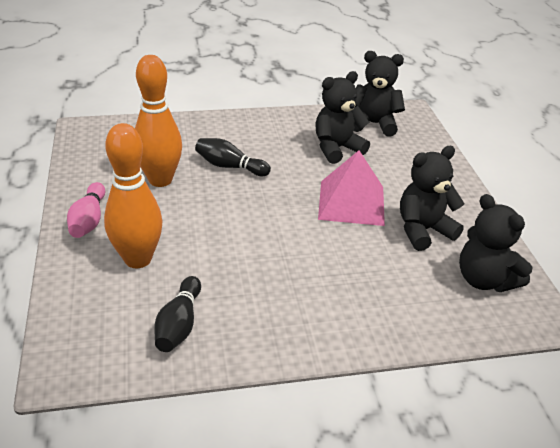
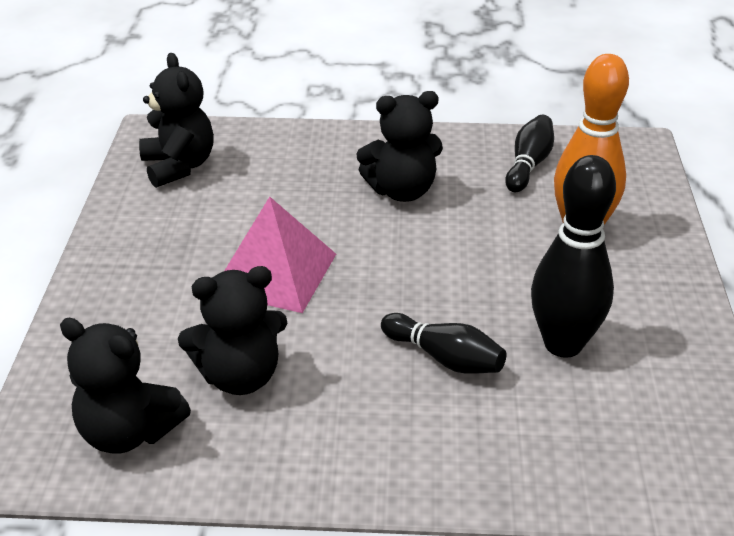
camera: 165 degrees left, 0 degrees up
pink bowling pin [67,182,105,238] -> none
orange bowling pin [135,55,182,187] -> black bowling pin [531,155,616,358]
black teddy bear [400,146,464,251] -> black teddy bear moved to [356,91,443,202]

